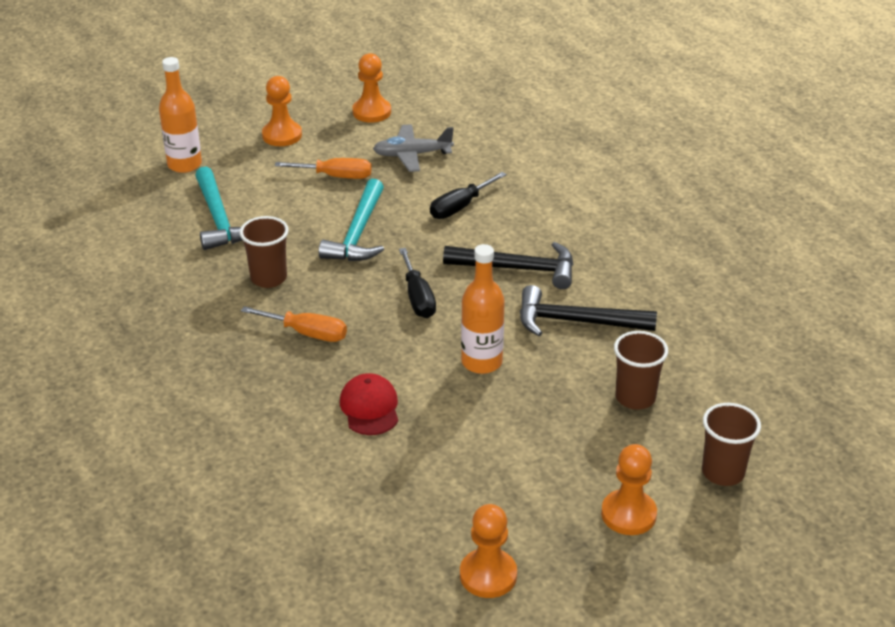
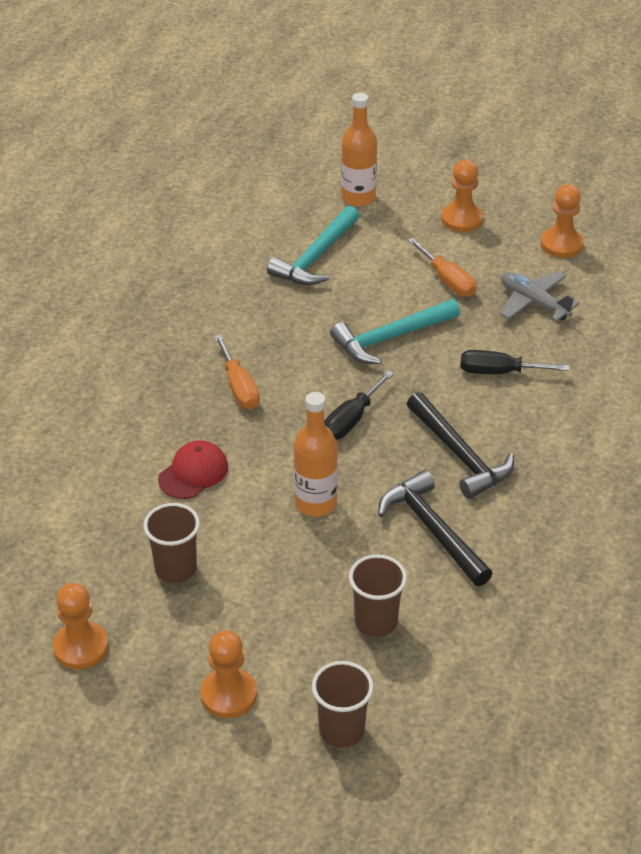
camera: 50 degrees right, 5 degrees up
brown cup [239,216,289,288] -> brown cup moved to [143,503,200,583]

